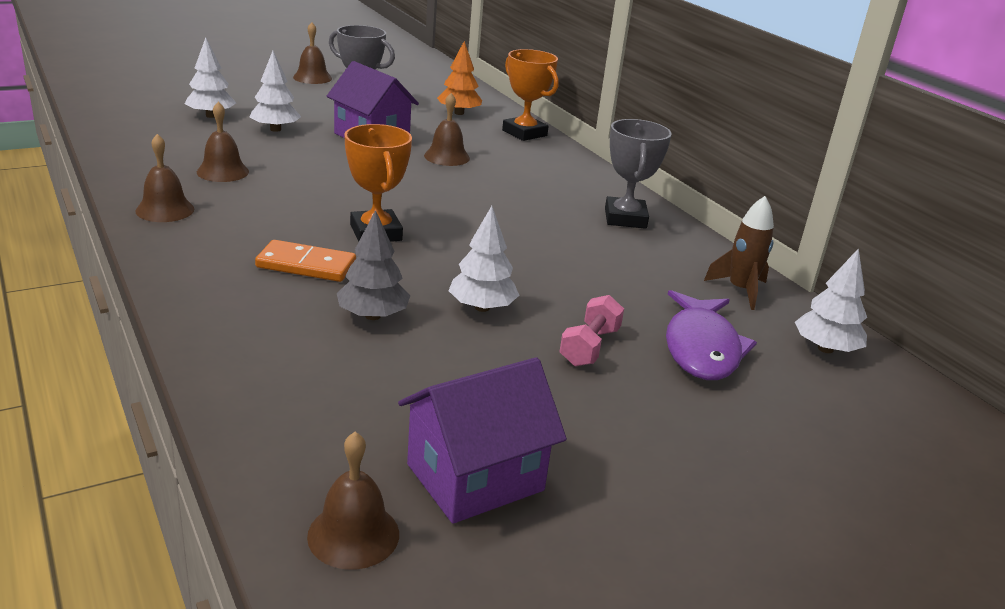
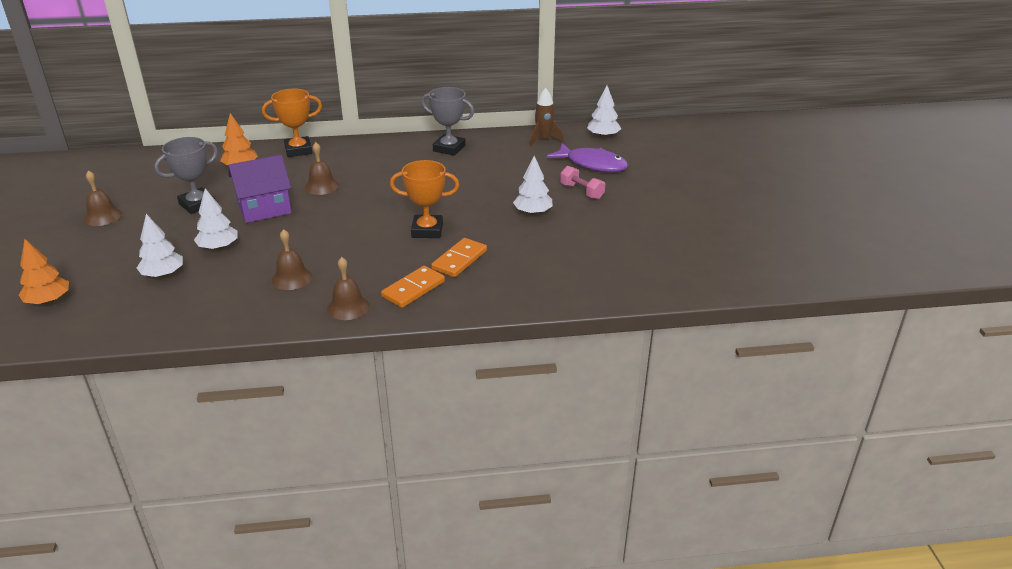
camera: 65 degrees left, 5 degrees up
brown bell [307,432,399,570] -> none
grey tree [337,210,410,320] -> none
purple house [398,357,567,524] -> none
none -> orange tree [19,239,69,304]
none -> orange domino [381,266,445,308]

